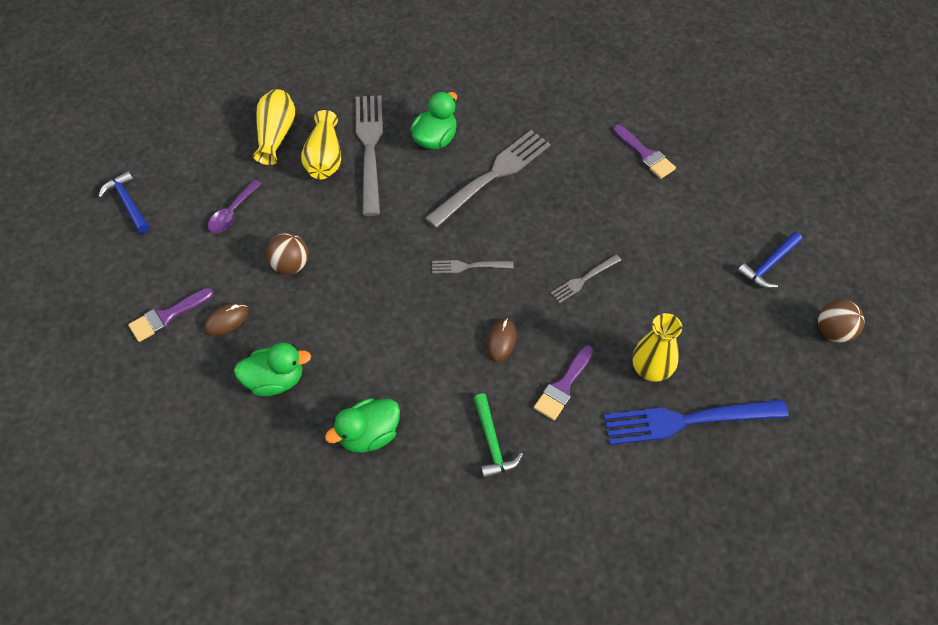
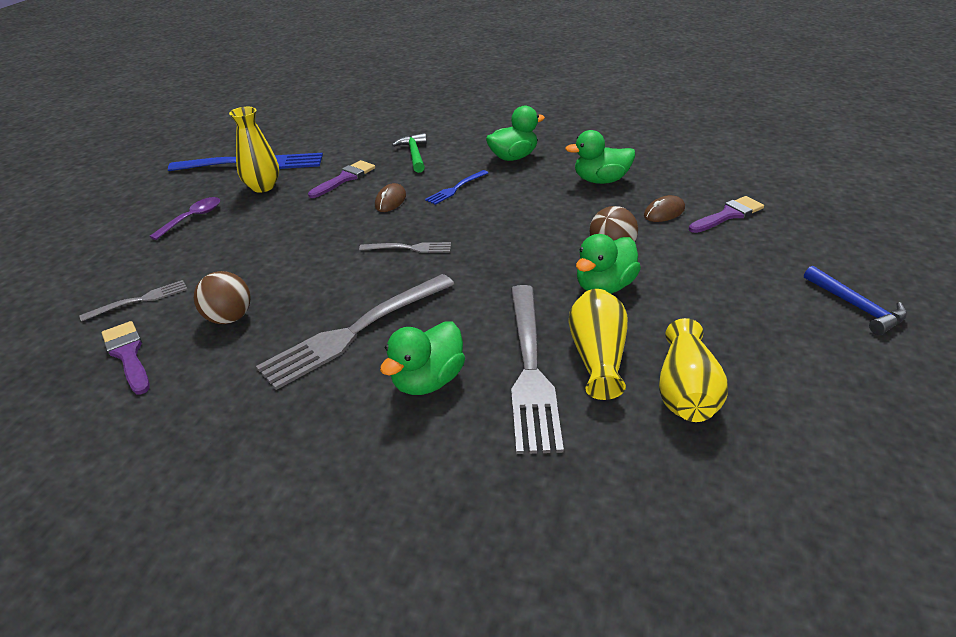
camera: 175 degrees left, 20 degrees down
purple spoon [208,180,262,233] -> purple spoon moved to [149,197,220,240]
grey fork [551,254,621,303] -> grey fork moved to [79,280,188,322]
blue hammer [737,232,802,289] -> none
brown ball [818,300,865,343] -> brown ball moved to [194,271,251,324]
none -> blue fork [425,170,488,205]
none -> green duck [576,234,641,294]

